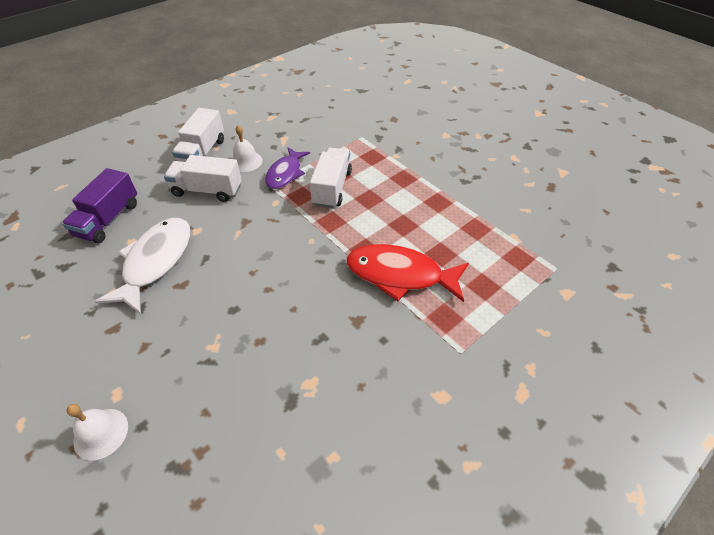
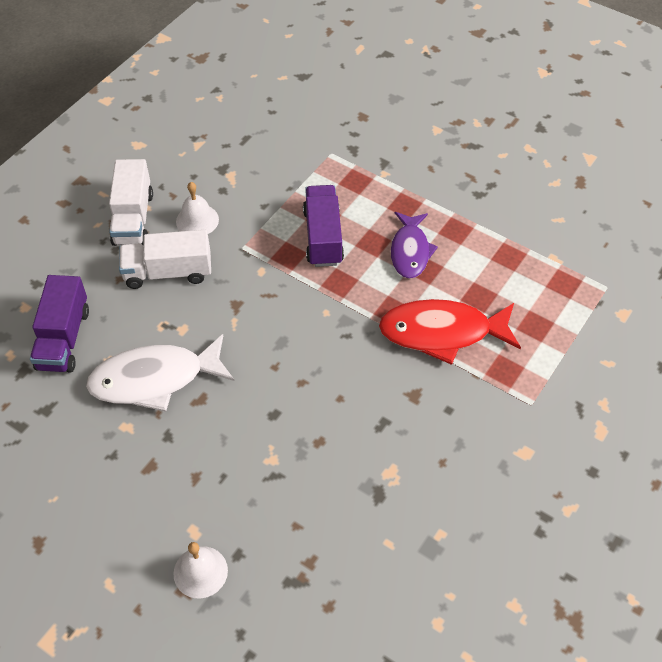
camera: 15 degrees left, 5 degrees up
white fish [95,218,190,314] -> white fish turned 105 degrees counterclockwise [86,334,234,412]
purple fish [265,147,310,189] -> purple fish moved to [391,212,438,279]
white truck [310,148,352,208] -> purple truck [303,185,344,267]

